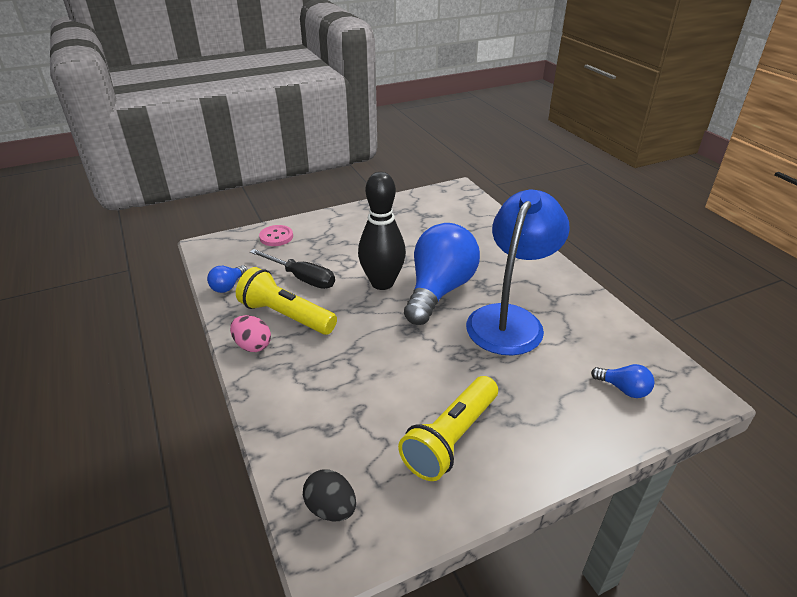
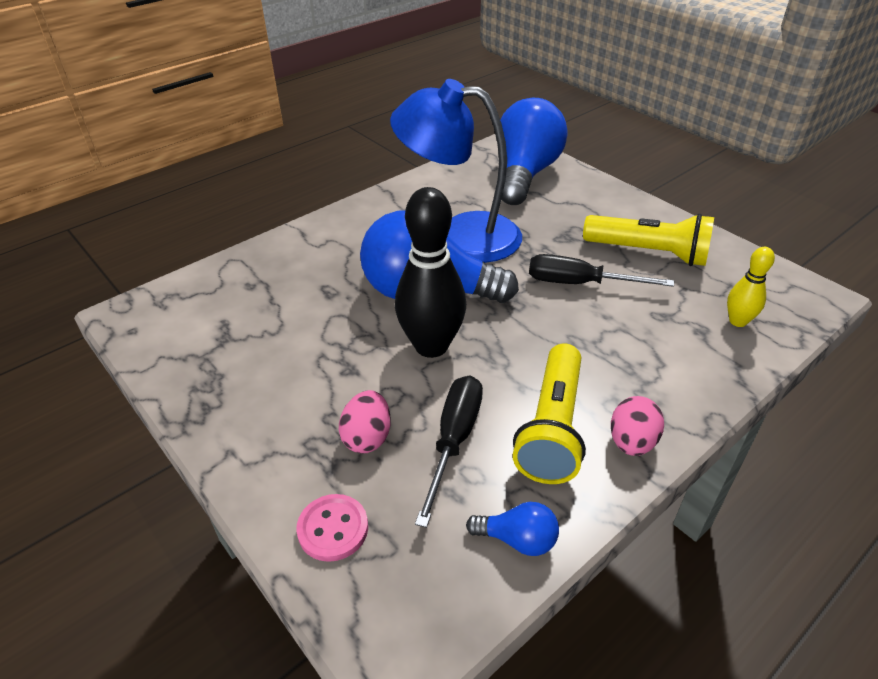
camera: 105 degrees left, 5 degrees up
black egg [303,469,356,521] -> none
blue light bulb [591,364,655,398] -> blue light bulb [500,98,568,205], size x2.40
none -> pink egg [339,390,391,454]
none -> black screwdriver [529,254,674,287]
none -> yellow bowling pin [727,247,775,327]

